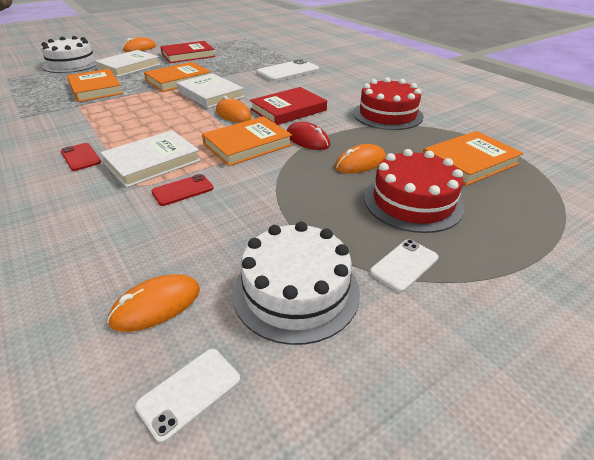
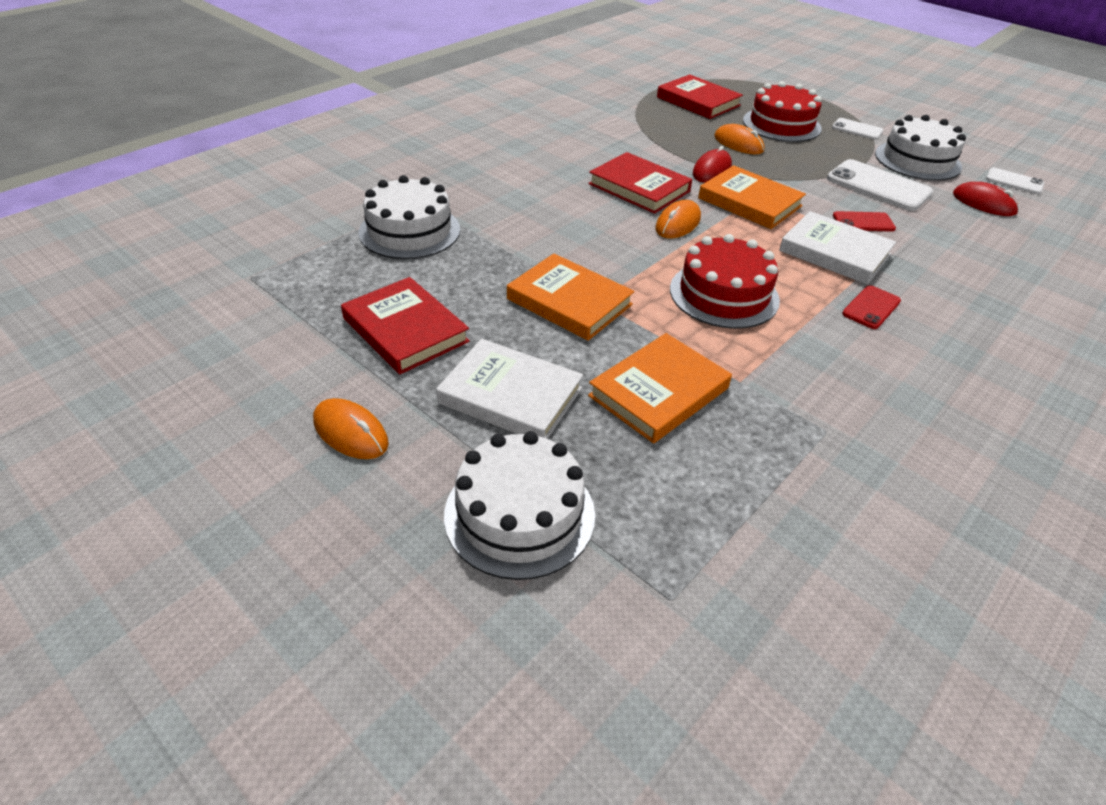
camera: 105 degrees left, 5 degrees up
orange mouse [107,274,200,332] -> red mouse [953,182,1019,216]
red phone [151,174,213,206] -> red phone turned 45 degrees counterclockwise [833,211,896,232]
white book [176,73,244,108] -> none
white phone [256,59,319,82] -> white phone moved to [827,159,933,211]
red cake [353,77,424,130] -> red cake moved to [670,234,780,329]
orange book [423,131,524,186] -> red book [657,74,743,119]
none -> white cake [358,175,460,259]

